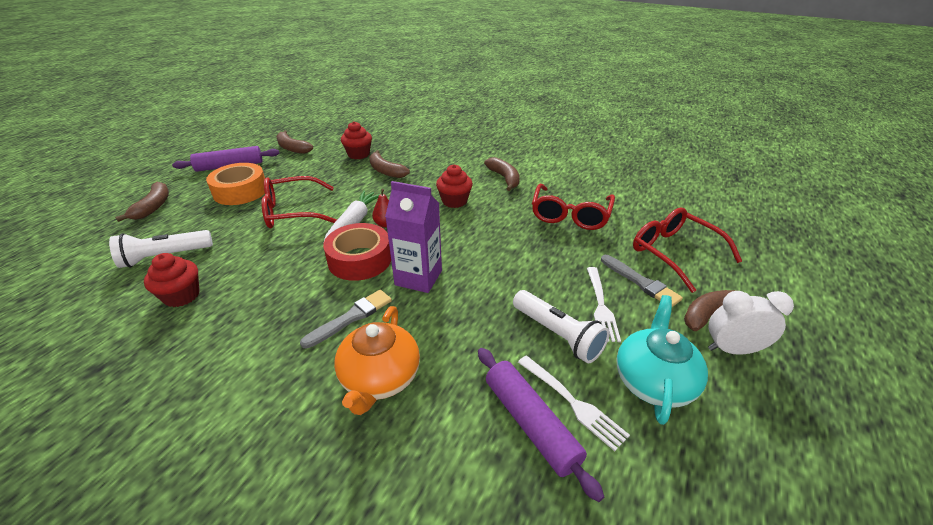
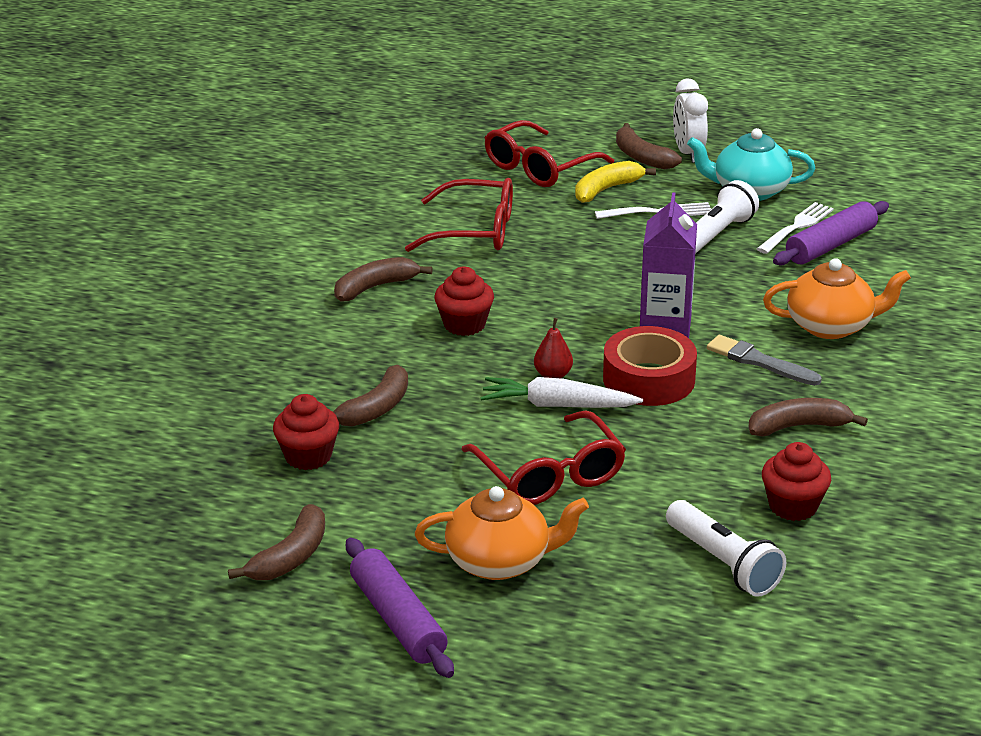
camera: 100 degrees left, 5 degrees down
brown banana [115,182,169,222] -> brown banana moved to [748,398,868,437]
orange tape [206,163,265,205] -> orange teapot [415,486,589,580]
grey brush [601,255,683,307] -> yellow banana [575,161,656,203]

